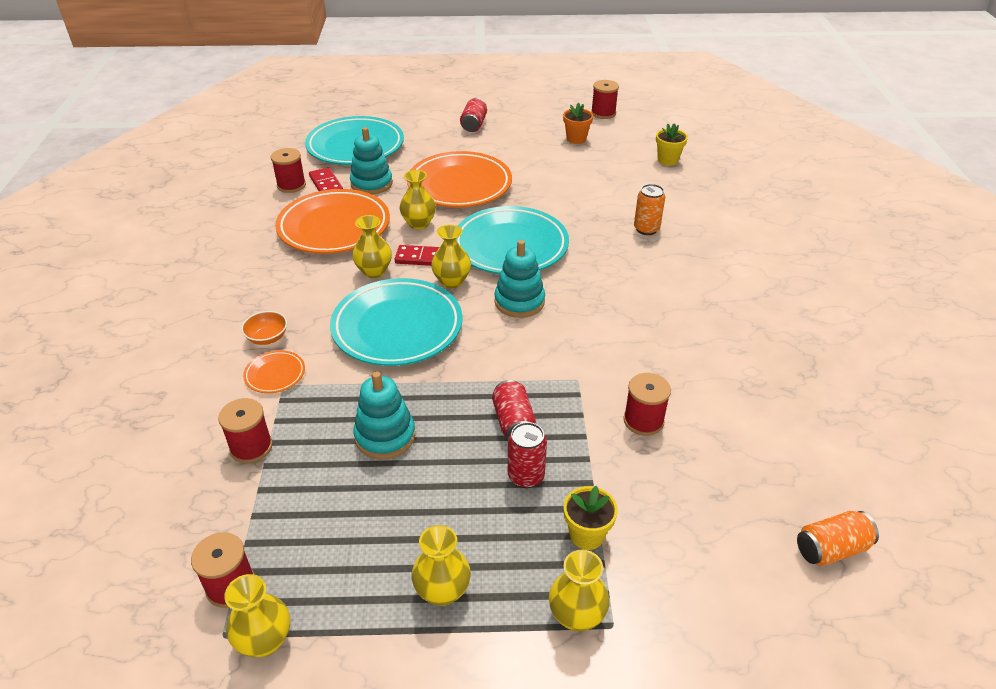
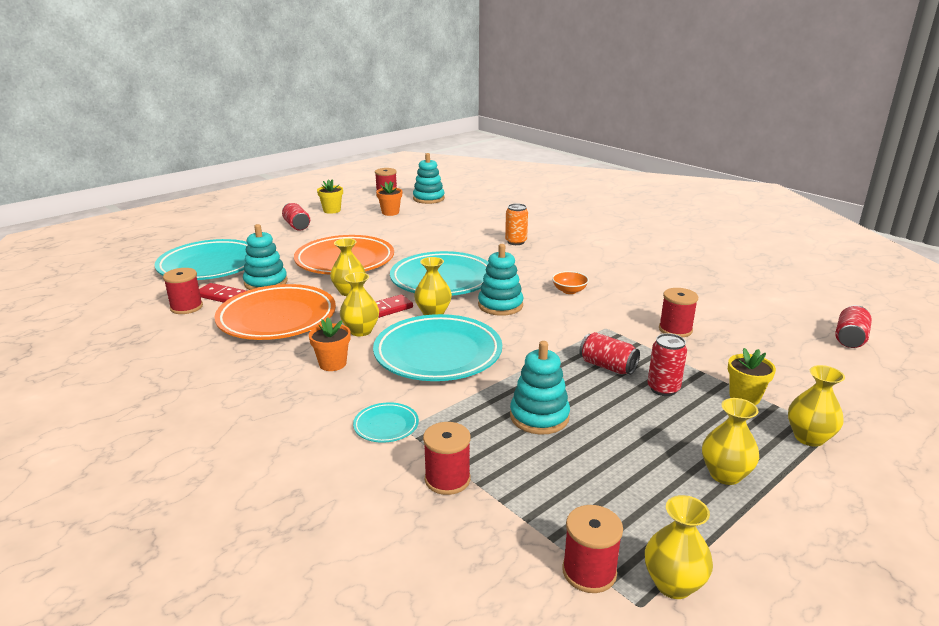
camera: 40 degrees left, 15 degrees down
orange bowl [241,311,287,345] -> orange bowl moved to [552,271,589,294]
orange plate [243,350,305,393] -> turquoise plate [353,402,419,443]
yellow flower pot [656,123,688,166] -> yellow flower pot moved to [317,179,343,214]
orange can [797,511,879,566] -> red can [835,305,872,348]
none -> orange flower pot [309,318,351,371]
none -> turquoise stacking toy [413,153,445,204]

